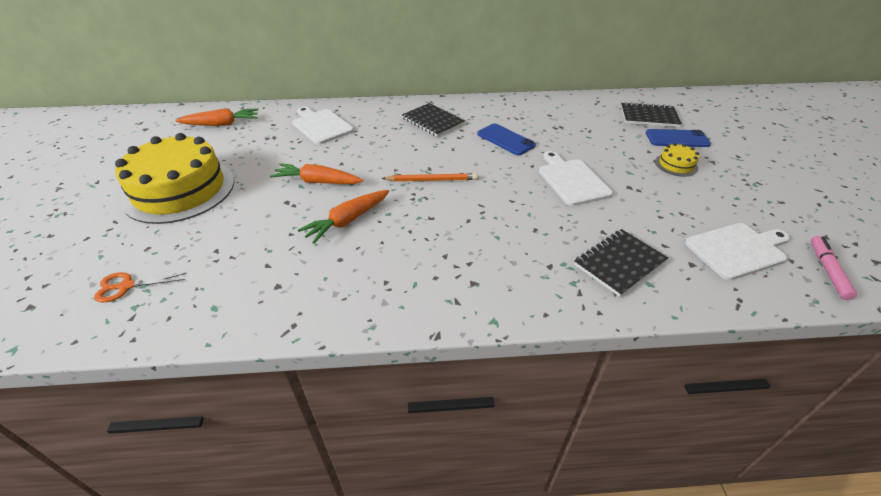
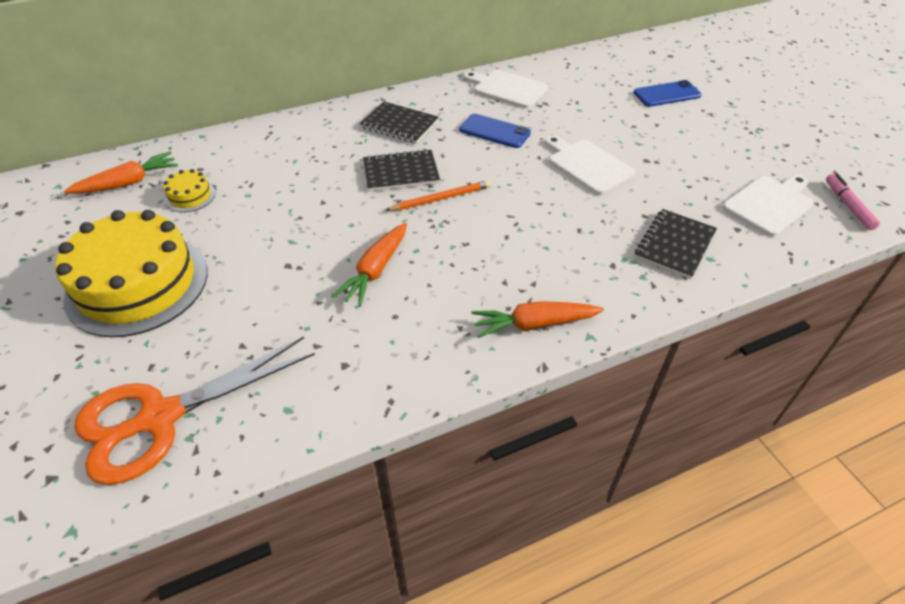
camera: 20 degrees left, 5 degrees up
orange scissors [94,272,186,303] -> orange scissors [74,337,315,485], size x2.30
orange carrot [270,163,363,184] -> orange carrot moved to [471,301,604,338]
white cutting board [292,107,354,144] -> white cutting board moved to [464,70,548,108]
black notebook [621,102,682,127] -> black notebook moved to [363,149,440,192]
yellow cake [655,143,699,177] -> yellow cake moved to [163,169,215,212]

